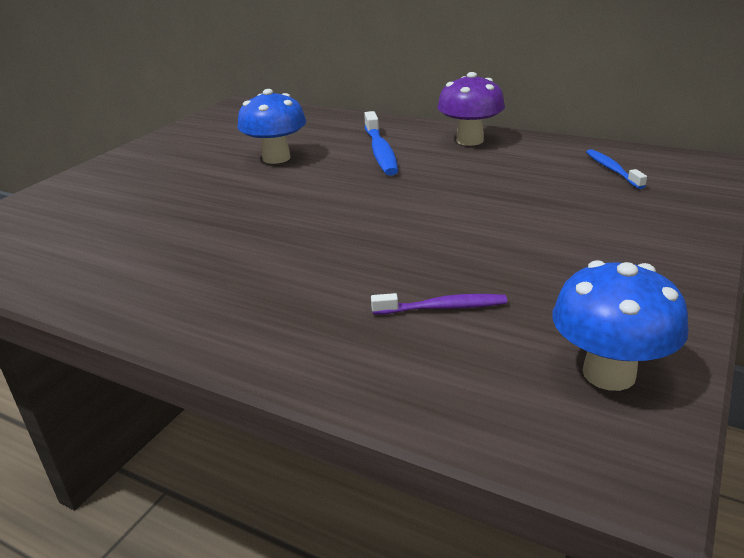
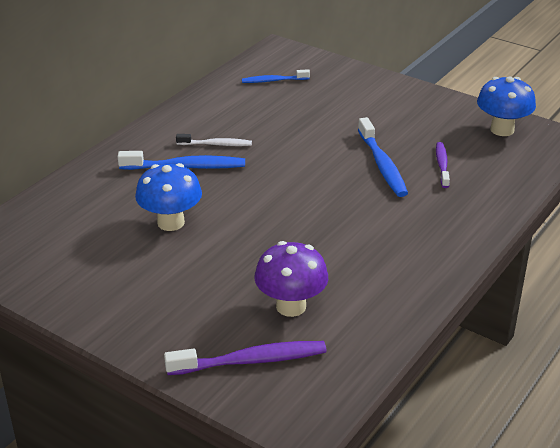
camera: 85 degrees left, 5 degrees up
purple mushroom [437,72,505,146] -> purple mushroom moved to [254,241,328,317]
none -> purple toothbrush [164,341,327,375]
none -> white toothbrush [176,134,252,146]
none -> blue toothbrush [358,117,408,197]

